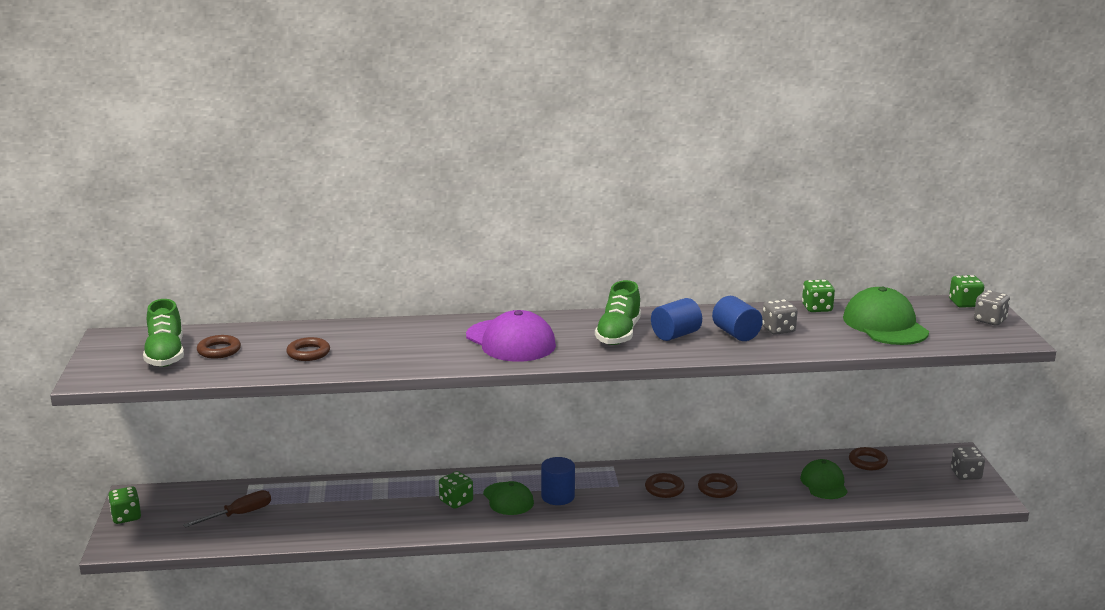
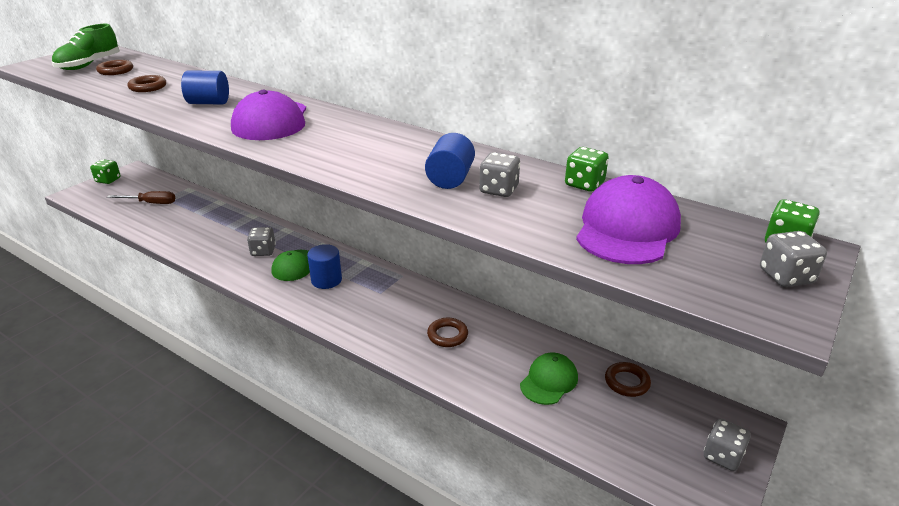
camera: 40 degrees right, 10 degrees up
green dice [439,471,473,509] -> grey dice [247,227,276,256]
green shoe [595,280,641,345] -> none
brown ring [645,473,685,498] -> none
blue cylinder [651,298,702,341] -> blue cylinder moved to [181,70,229,105]
green cap [843,287,929,345] -> purple cap [576,175,681,264]

